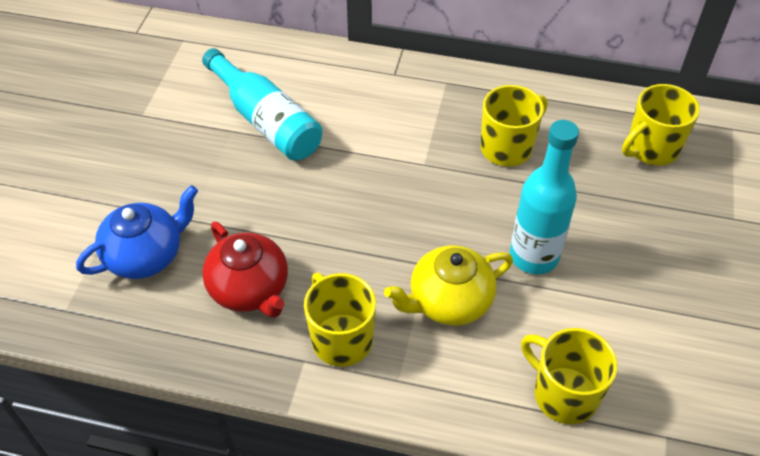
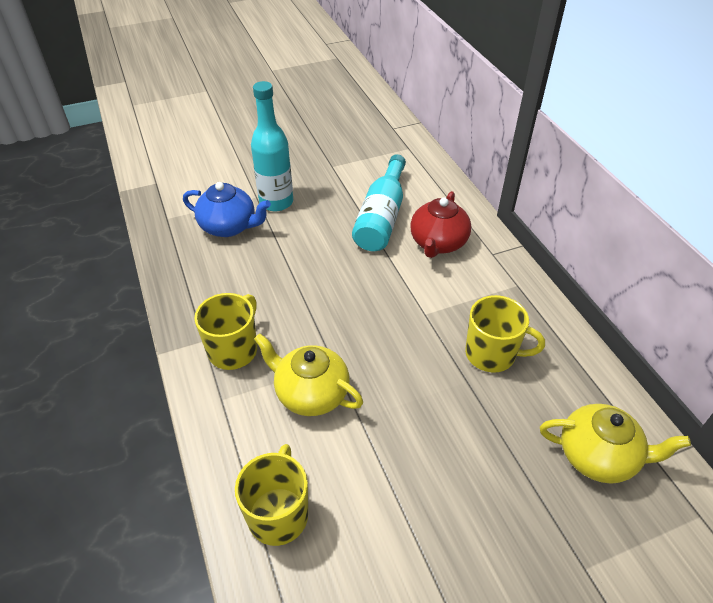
camera: 55 degrees right, 5 degrees down
red teapot [202,222,288,318] -> red teapot moved to [410,191,471,258]
turquoise bottle [510,120,579,274] -> turquoise bottle moved to [251,81,293,211]
yellow mug [622,84,700,165] -> yellow teapot [540,404,691,484]

